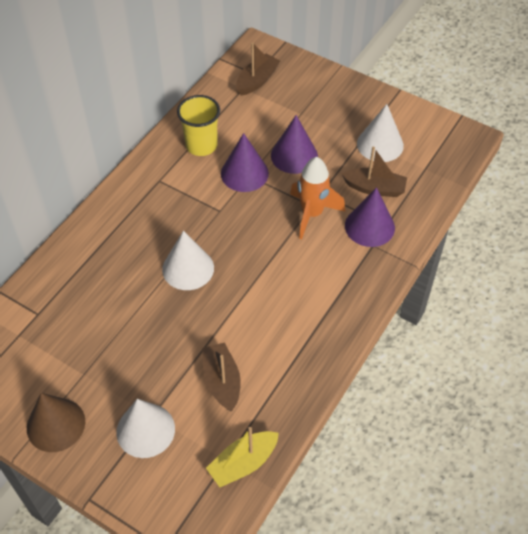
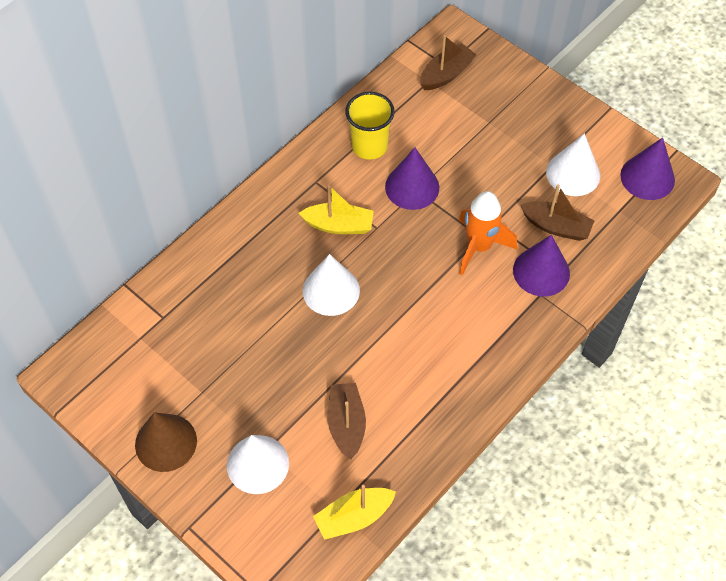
camera: 10 degrees right, 5 degrees up
purple cone [271,115,318,174] -> purple cone moved to [620,137,675,200]
none -> yellow boat [299,185,374,234]

